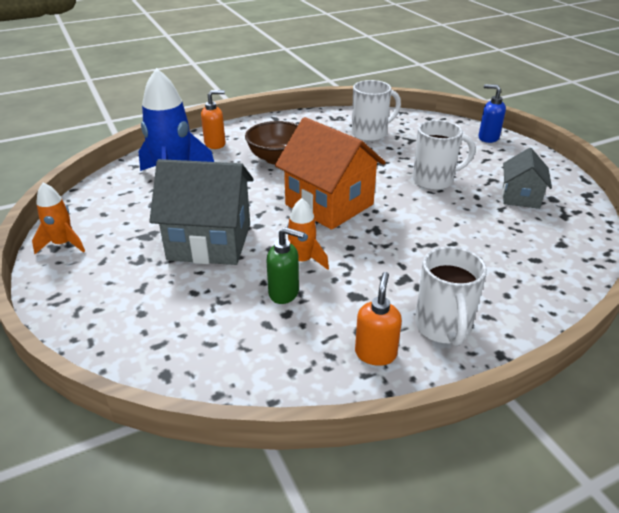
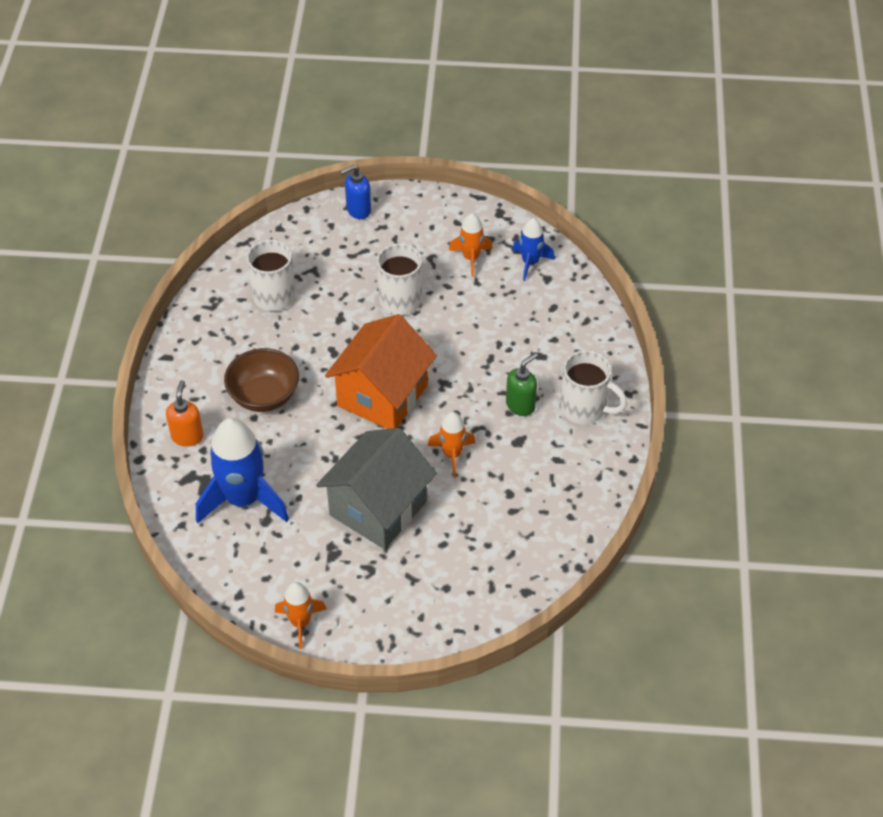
camera: 60 degrees left, 15 degrees up
green soap dispenser [267,227,304,304] -> green soap dispenser moved to [506,353,538,416]
orange house [275,117,386,230] -> orange house turned 45 degrees counterclockwise [325,314,437,429]
orange soap dispenser [355,272,402,366] -> none
grey house [502,148,552,209] -> orange rocket [449,213,493,277]
none -> blue rocket [512,218,555,281]

